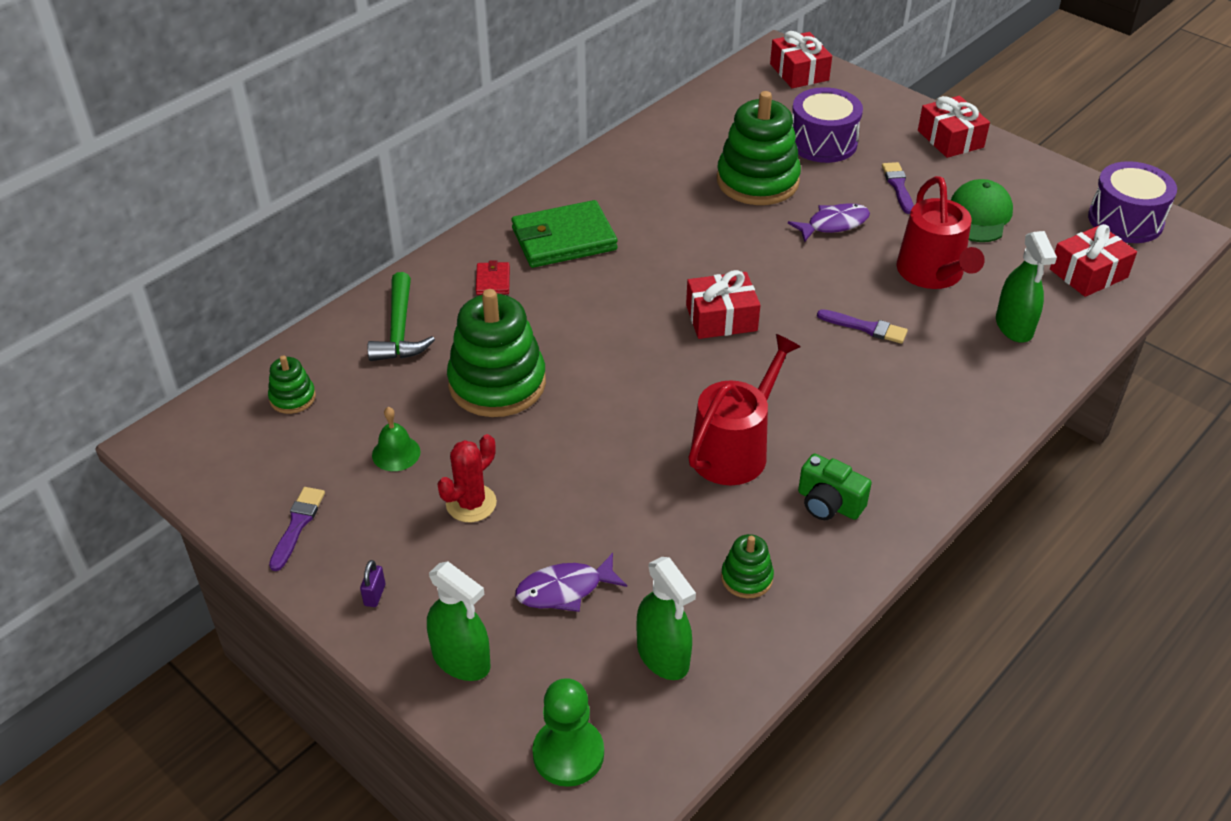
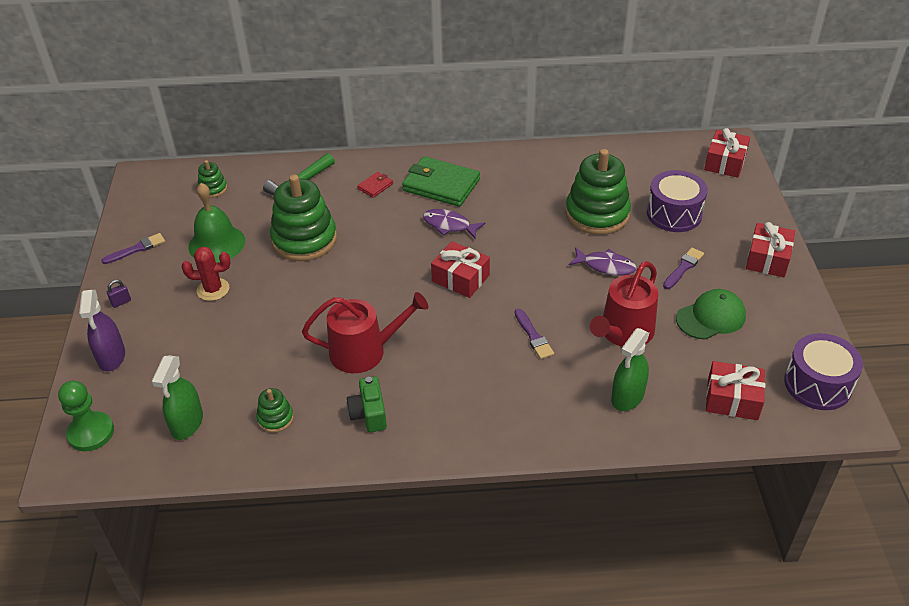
camera: 45 degrees right, 0 degrees up
green bell [372,407,421,471] -> green bell [189,183,245,263], size x1.84
green spray bottle [427,561,491,681] -> purple spray bottle [79,290,125,372]
purple fish [516,553,627,612] -> purple fish moved to [423,209,486,239]

